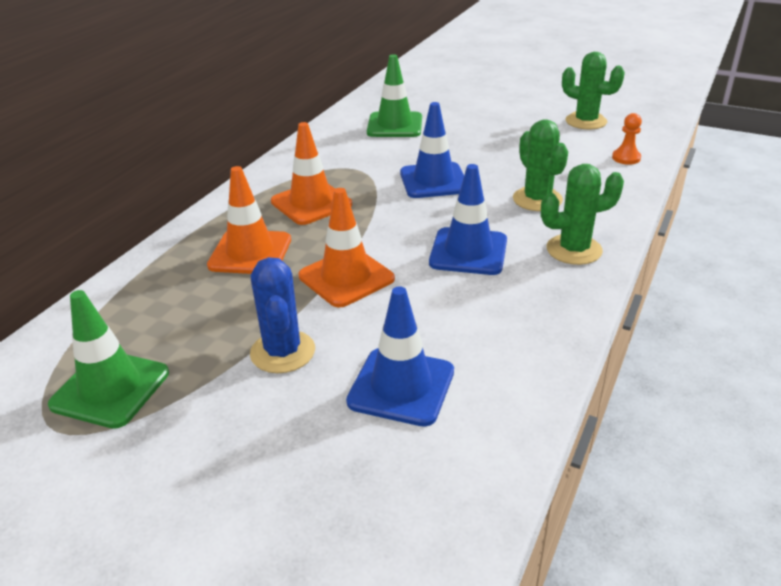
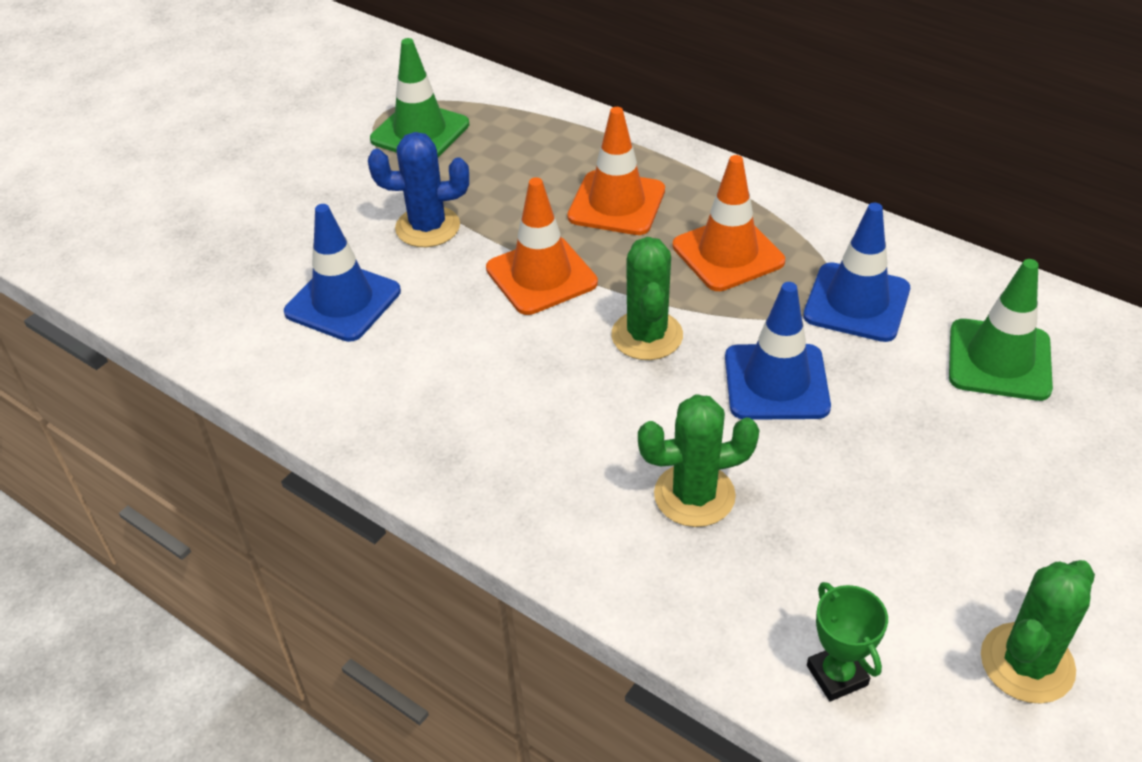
camera: 100 degrees right, 10 degrees up
blue traffic cone [429,164,507,275] -> blue traffic cone moved to [803,203,910,342]
green cactus [541,164,624,265] -> green cactus moved to [611,237,683,360]
orange pawn [612,113,642,165] -> green trophy [807,582,888,701]

